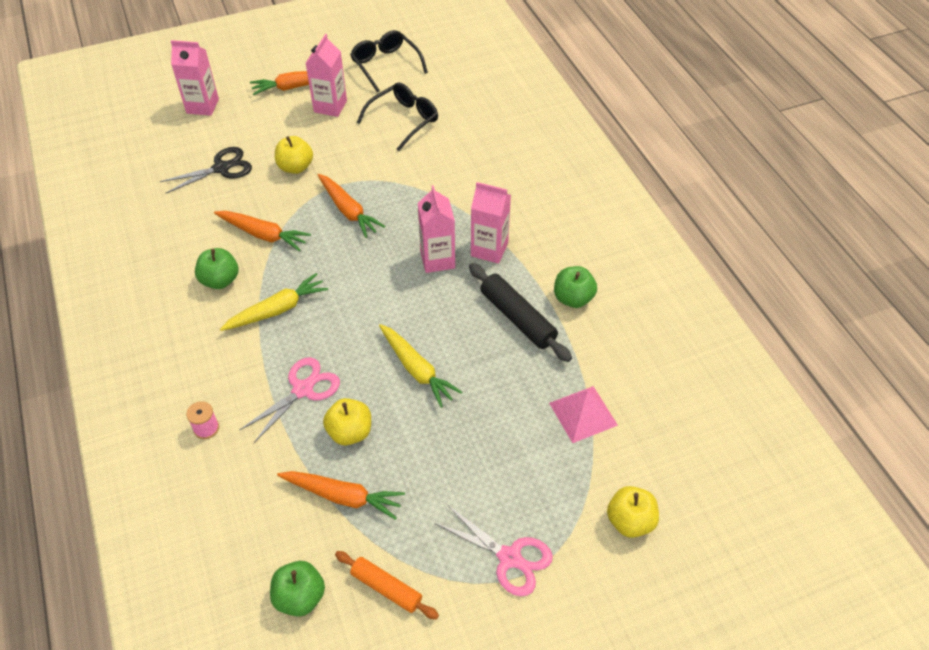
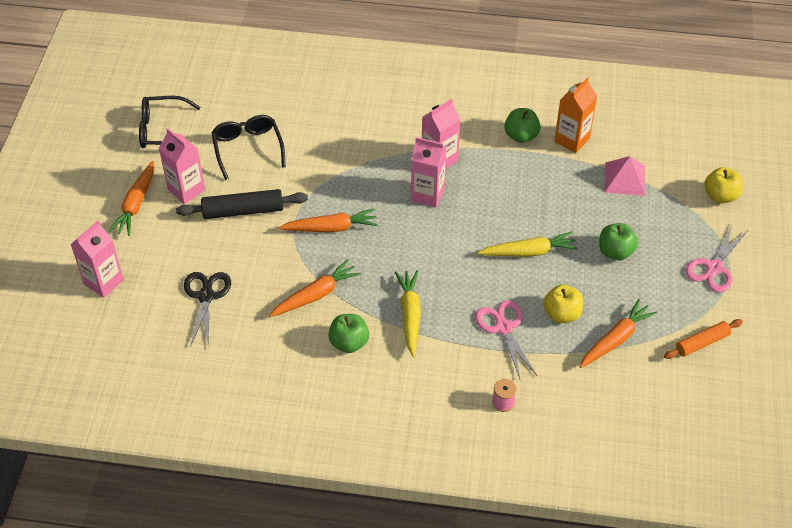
camera: 60 degrees left, 0 degrees up
green apple [270,561,325,617] -> green apple moved to [599,223,638,260]
yellow apple [275,136,313,174] -> none
pink scissors [435,506,553,596] -> pink scissors turned 150 degrees clockwise [686,223,747,292]
black rolling pin [469,263,572,362] -> black rolling pin moved to [176,189,308,219]
none -> orange carton [554,77,597,153]

